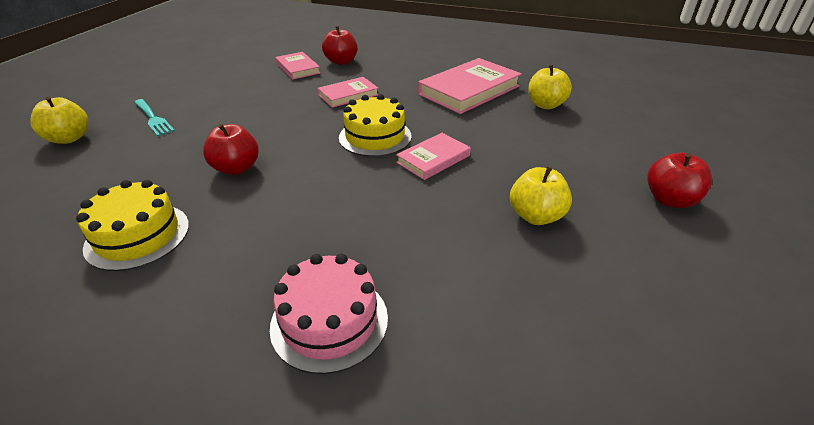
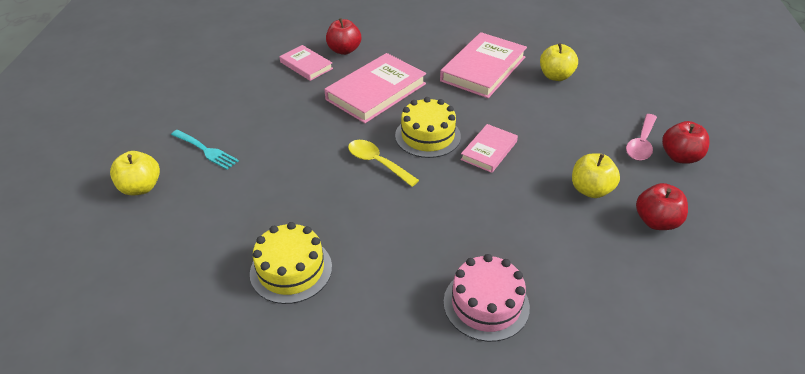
camera: 15 degrees left, 5 degrees up
red apple [203,124,259,175] -> red apple moved to [636,183,688,230]
pink book [318,77,379,108] -> pink book [324,53,426,123], size x1.77
none -> yellow spoon [348,140,419,187]
none -> pink spoon [626,114,657,161]

